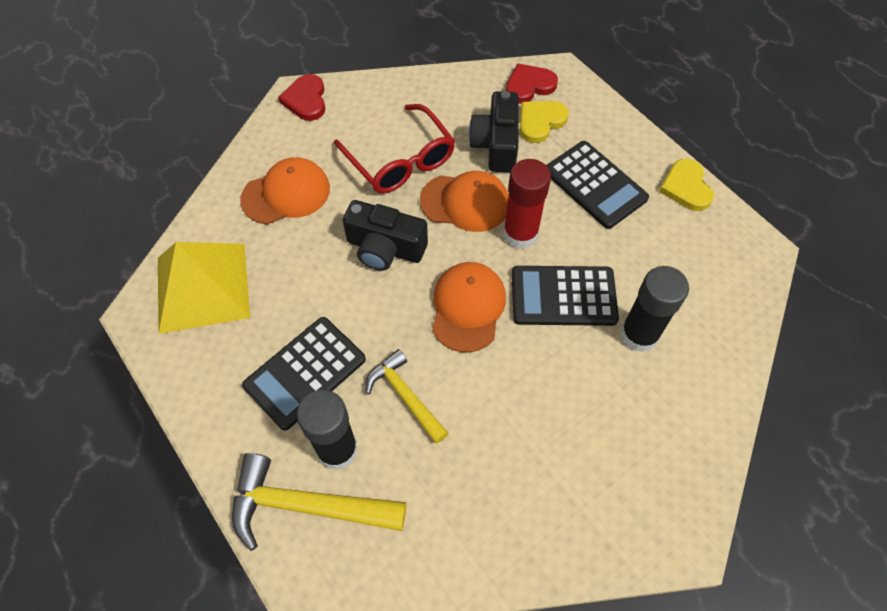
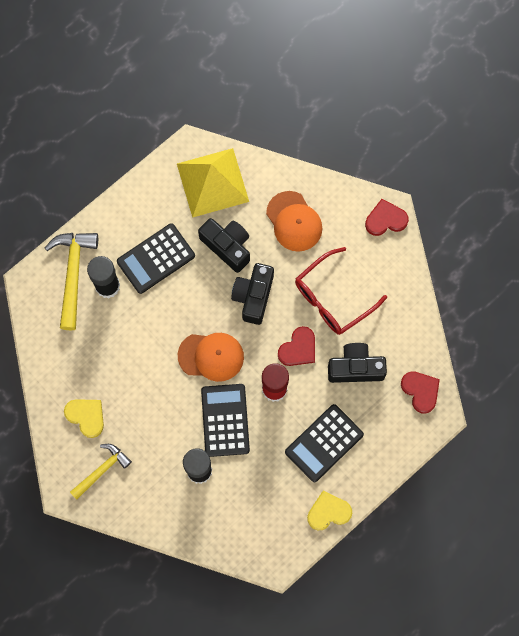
camera: 85 degrees right, 15 degrees up
black calculator [242,317,366,430] -> black calculator turned 75 degrees counterclockwise [117,223,195,294]
yellow hammer [366,349,448,444] -> yellow hammer moved to [70,444,132,500]
orange cap [420,171,509,232] -> red heart [278,326,315,366]
yellow heart [519,101,569,143] -> yellow heart moved to [64,399,104,438]
none -> black camera [198,218,250,273]

